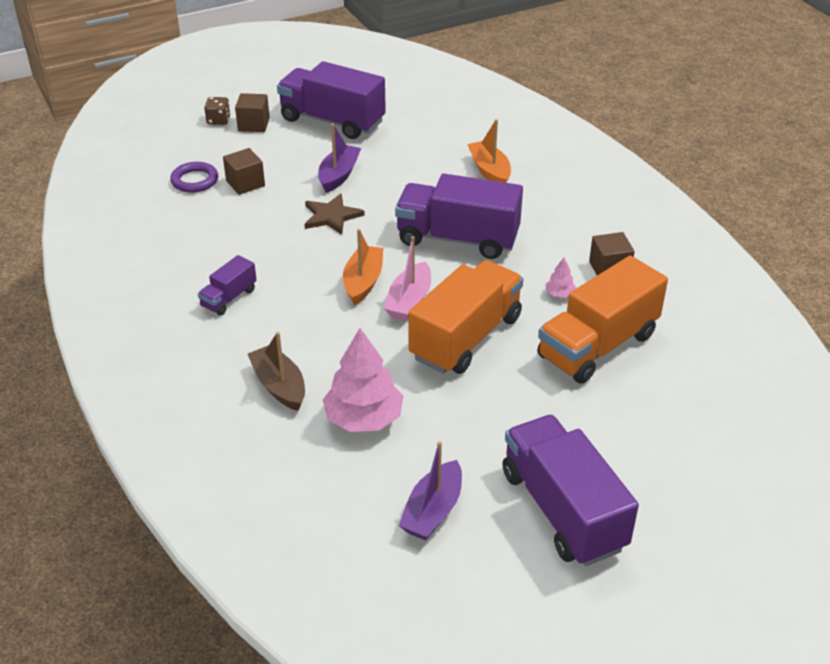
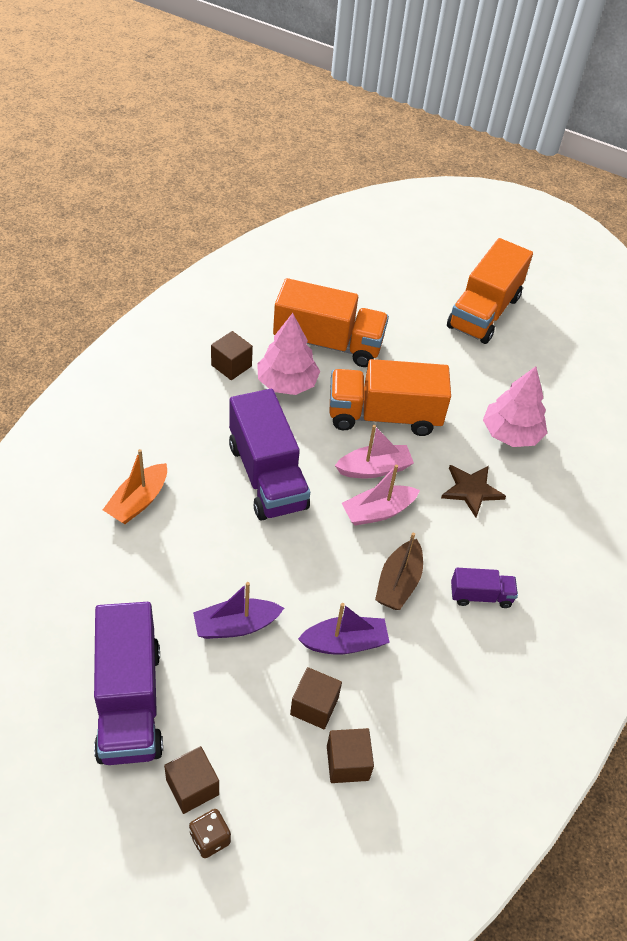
camera: 130 degrees left, 10 degrees up
purple ring [170,162,218,193] -> brown cube [327,728,374,783]
brown boat [248,332,305,411] -> brown boat moved to [375,533,423,610]
brown star [304,193,365,235] -> brown star moved to [441,465,506,517]
orange boat [343,229,383,305] -> pink boat [342,464,420,526]
purple boat [399,441,462,540] -> purple boat moved to [298,603,390,655]
purple truck [503,415,639,566] -> orange truck [447,238,533,344]
pink tree [545,258,576,297] -> pink tree [257,313,320,395], size x2.29

